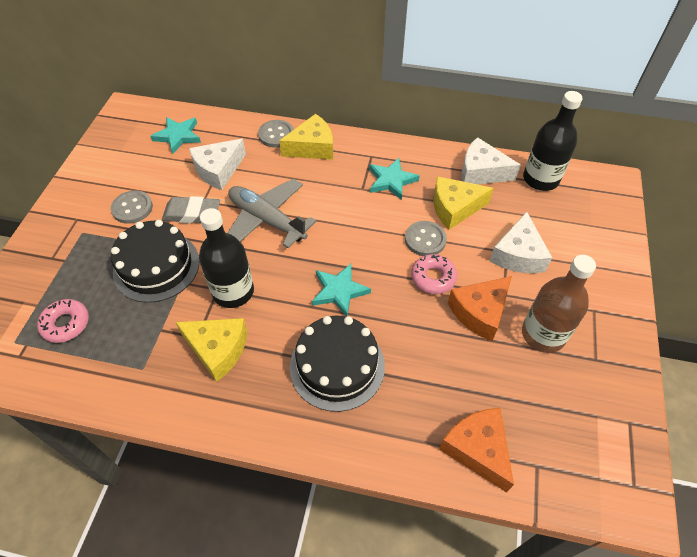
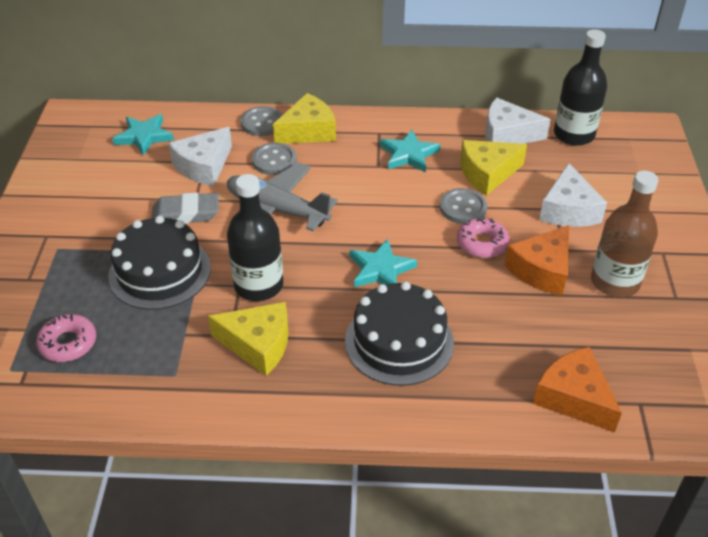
camera: 10 degrees left, 10 degrees down
grey button [111,190,153,224] -> grey button moved to [252,143,297,175]

